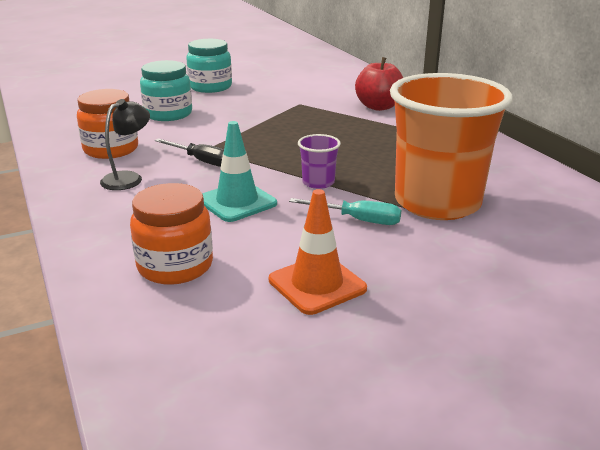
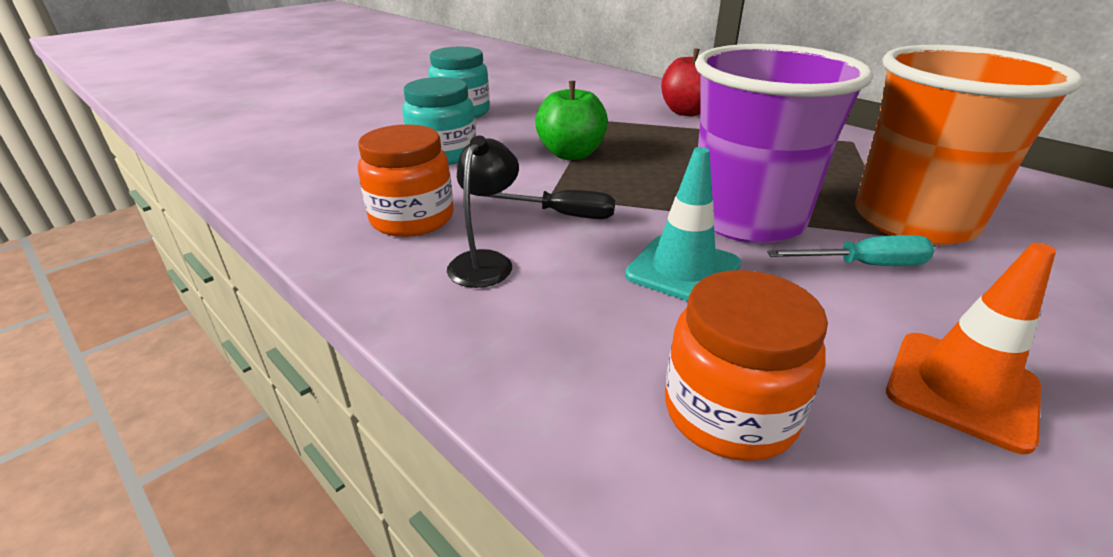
camera: 20 degrees left, 5 degrees up
purple cup [298,134,341,189] -> purple cup [695,44,873,244], size x2.49
none -> green apple [535,81,608,160]

